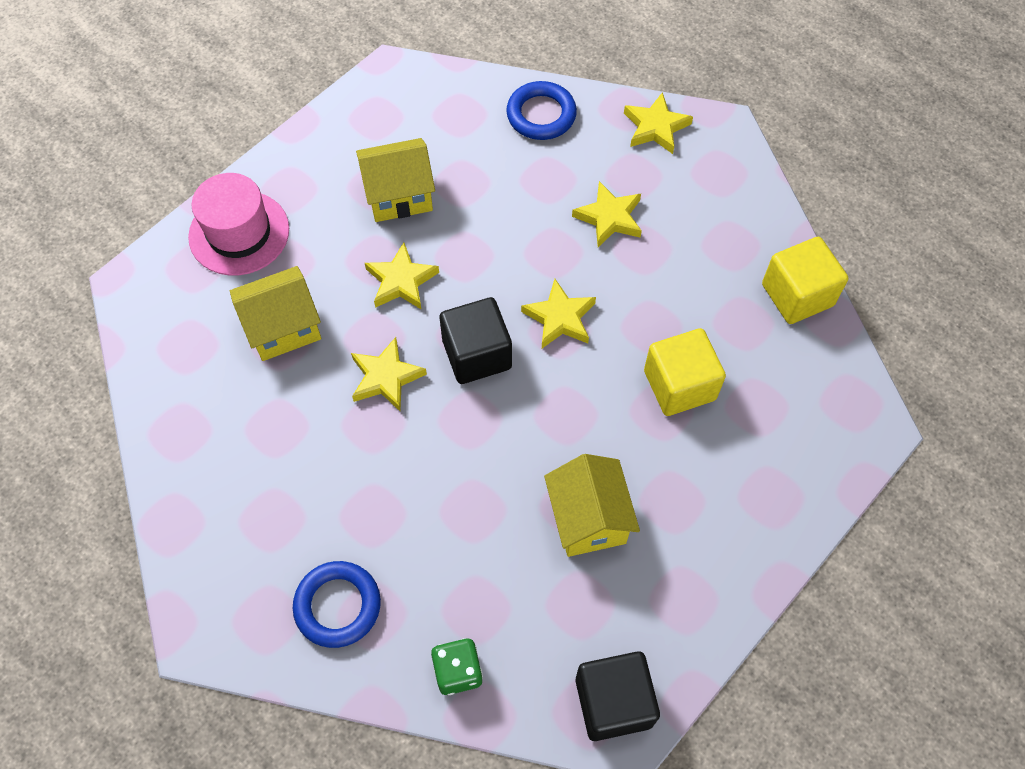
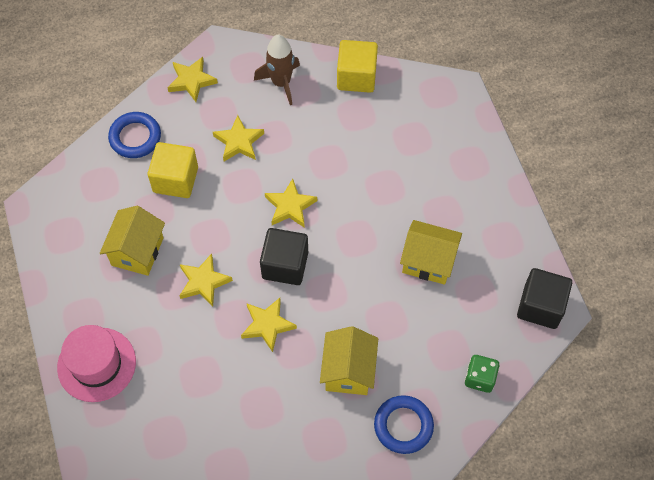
camera: 60 degrees left, 0 degrees up
yellow house [230,266,321,361] -> yellow house moved to [320,326,378,395]
yellow cube [644,328,726,416] -> yellow cube moved to [148,142,198,198]
none -> brown rocket [254,35,300,105]

